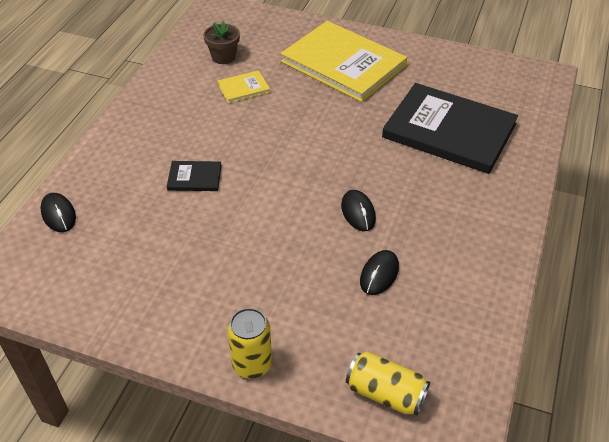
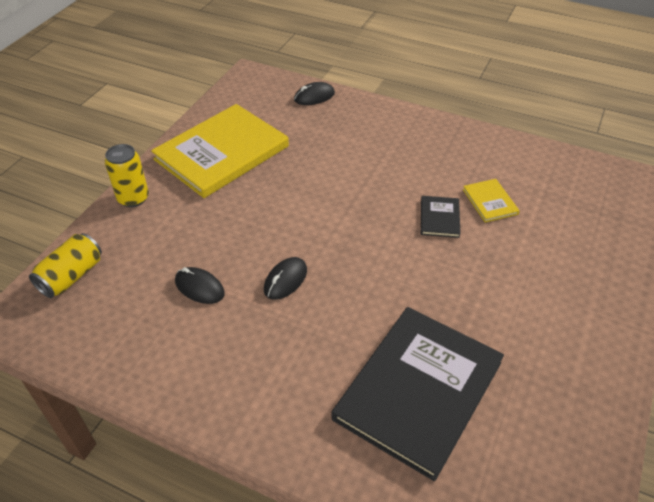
camera: 95 degrees right, 0 degrees up
black book [167,161,222,191] -> black book moved to [421,196,461,238]
brown flower pot [203,21,240,64] -> none
yellow book [281,21,407,102] -> yellow book moved to [151,104,289,198]
black mouse [341,190,376,231] -> black mouse turned 45 degrees counterclockwise [264,257,307,300]

